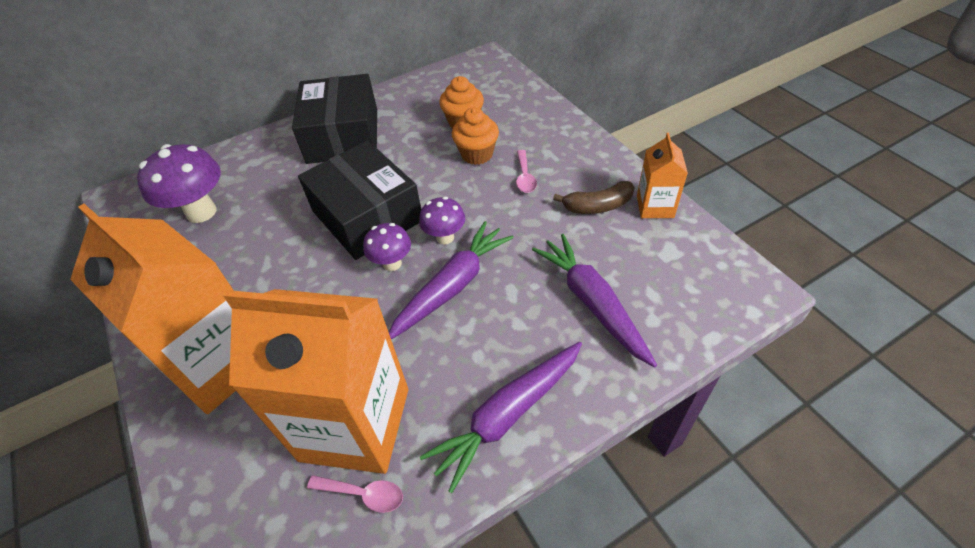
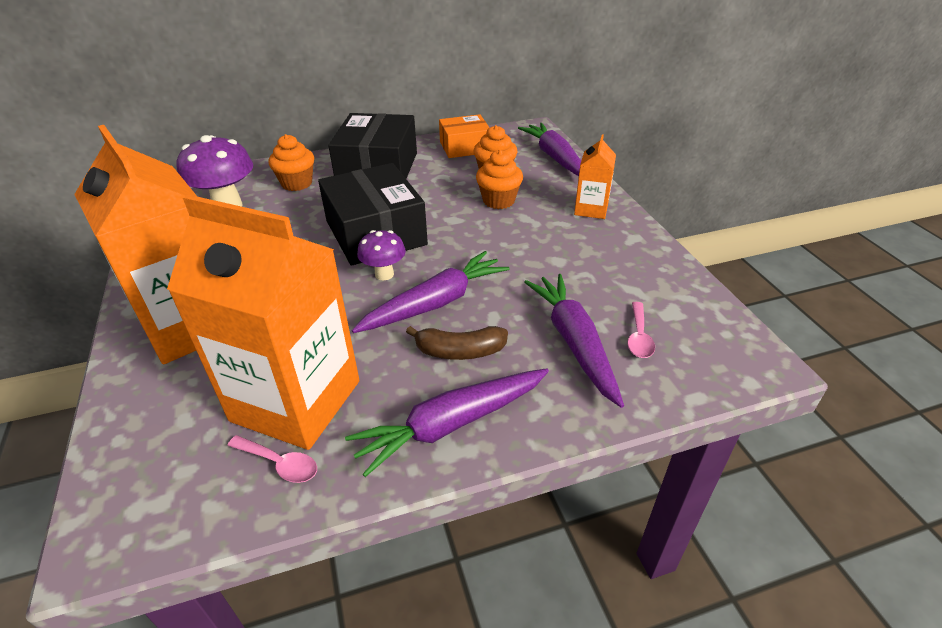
camera: 10 degrees right, 10 degrees down
purple mushroom [419,197,465,245] -> none
pink spoon [516,150,537,193] -> pink spoon moved to [628,302,655,358]
brown banana [553,181,635,214] -> brown banana moved to [406,326,508,360]
orange carton [637,133,688,218] -> orange carton moved to [574,135,616,219]
none -> orange cupcake [268,134,314,191]
none -> orange box [439,114,490,158]
none -> purple carrot [518,123,581,176]

